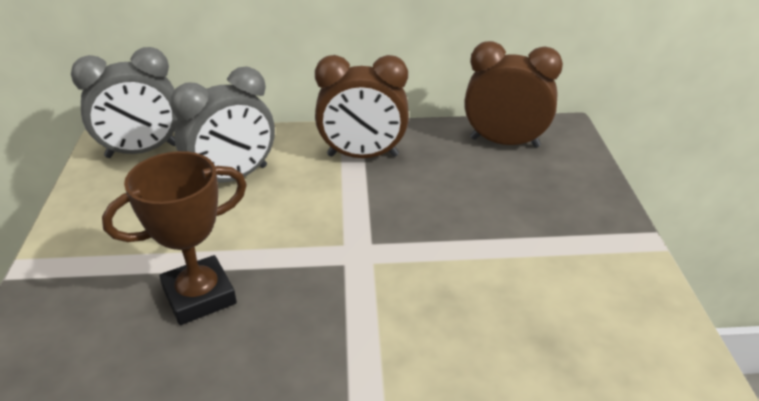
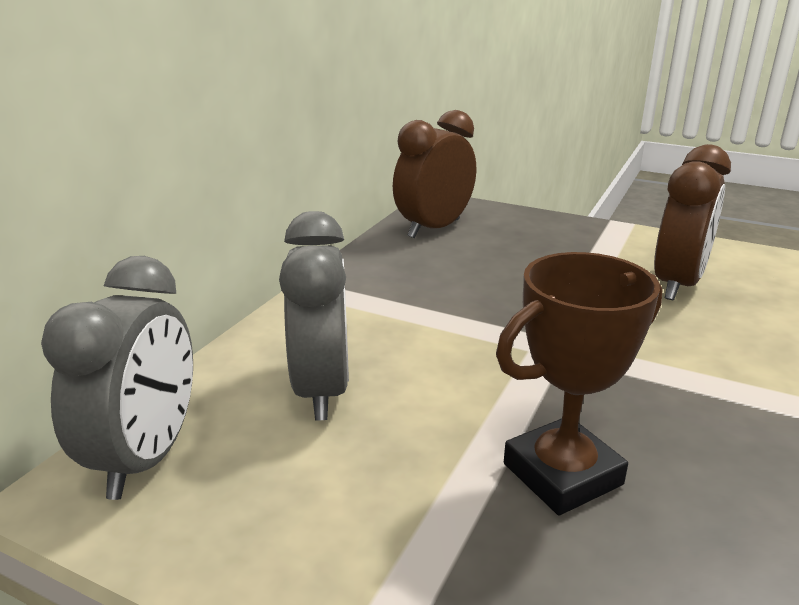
camera: 60 degrees left, 10 degrees down
brown trophy [102,151,247,325] -> brown trophy turned 60 degrees clockwise [496,252,663,515]
brown clock [315,55,409,158] -> brown clock moved to [654,144,731,300]

